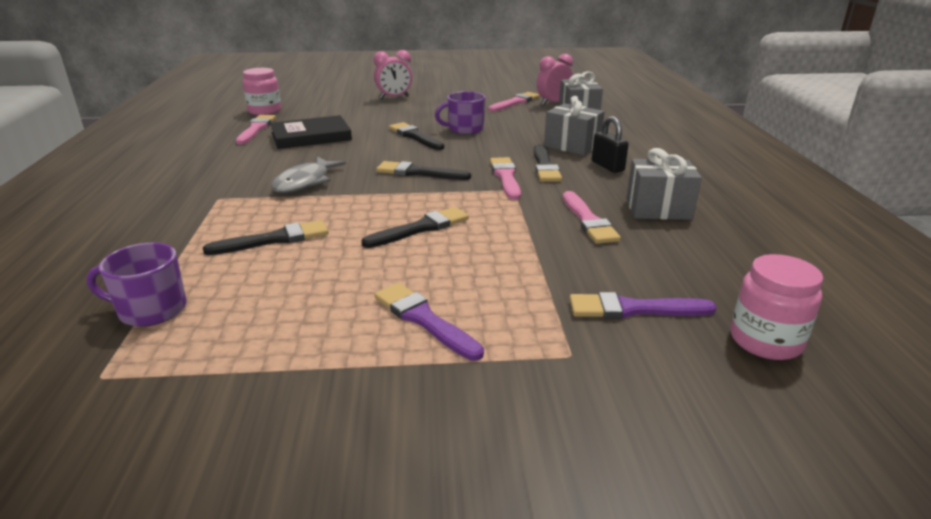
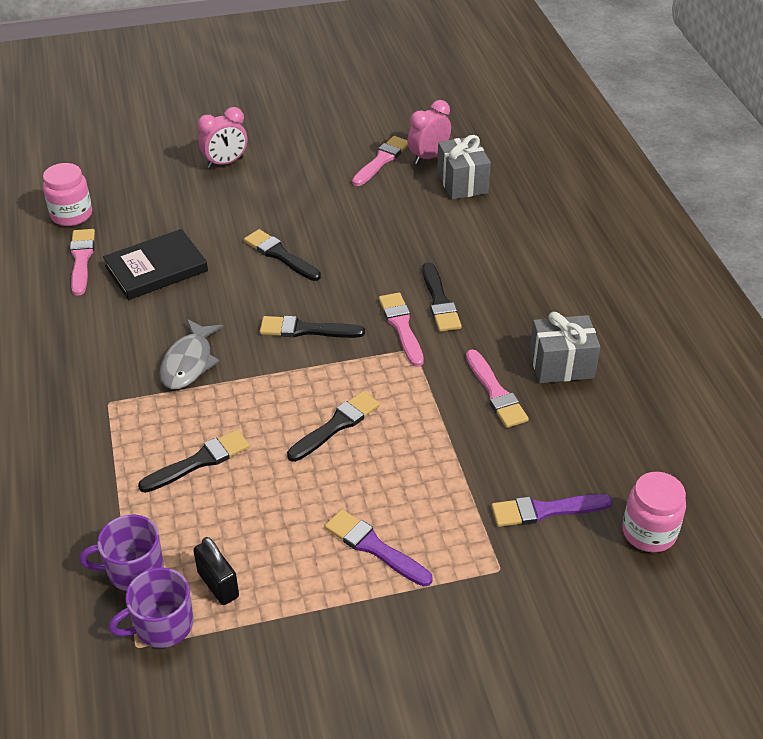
camera: 10 degrees left, 15 degrees up
purple mug [435,91,485,134] -> purple mug moved to [109,568,193,648]
grey gift [544,96,605,155] -> none
black padlock [592,116,629,173] -> black padlock moved to [193,537,239,605]

